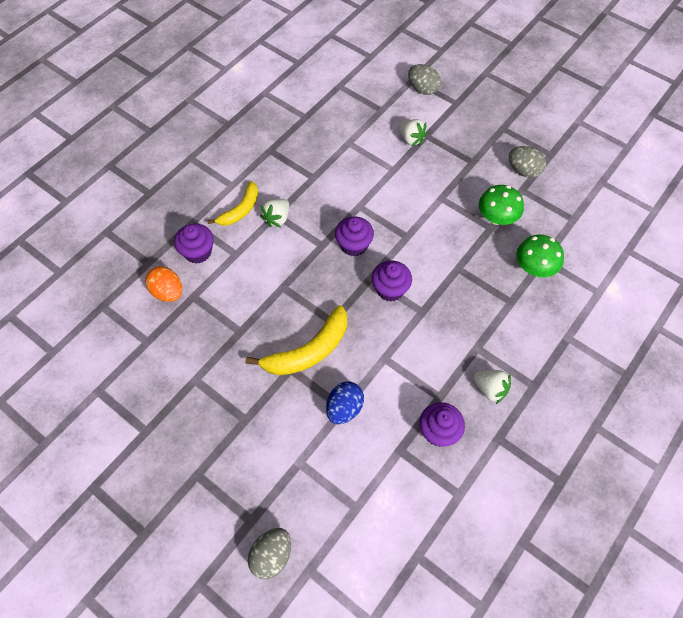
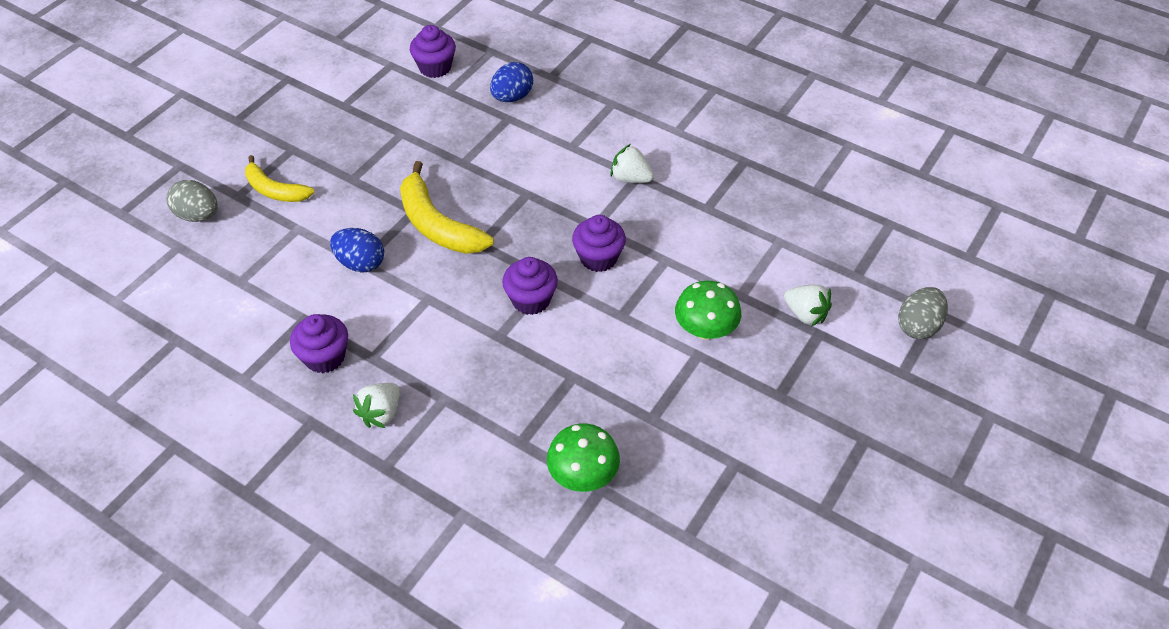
camera: 85 degrees right, 10 degrees down
orange egg [145,266,182,302] -> blue egg [490,62,533,102]
purple cupcake [174,224,214,264] -> purple cupcake moved to [410,25,456,78]
yellow banana [207,181,258,226] -> yellow banana moved to [245,155,315,202]
white strawberry [398,119,427,146] -> white strawberry turned 90 degrees counterclockwise [784,285,832,327]
green mushroom [479,185,524,225] -> green mushroom moved to [675,281,741,340]
grey egg [509,146,546,178] -> none

